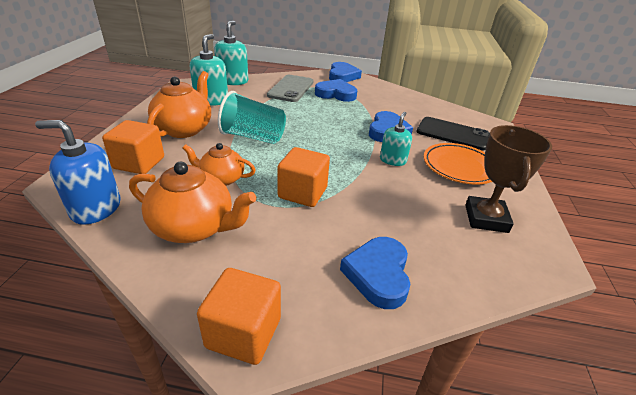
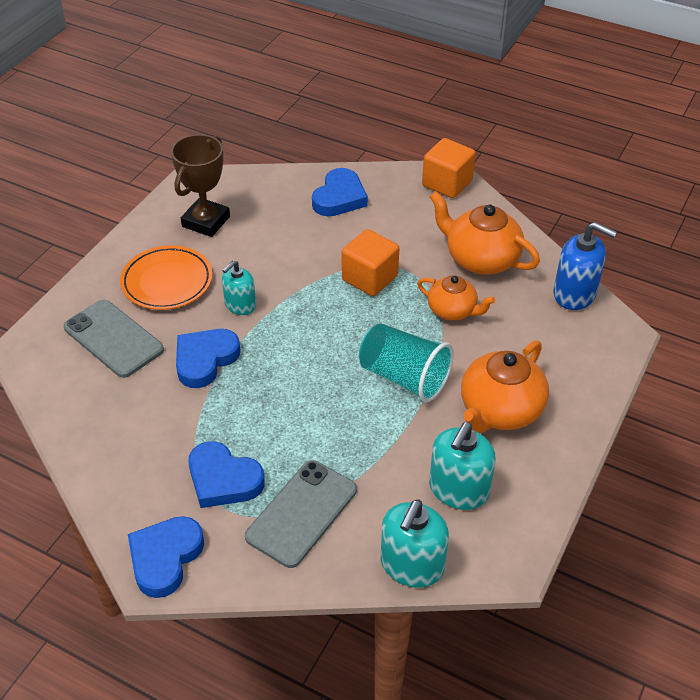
camera: 160 degrees left, 10 degrees up
orange cube [102,120,164,174] -> none
black phone [417,117,490,150] -> grey phone [64,300,164,378]

